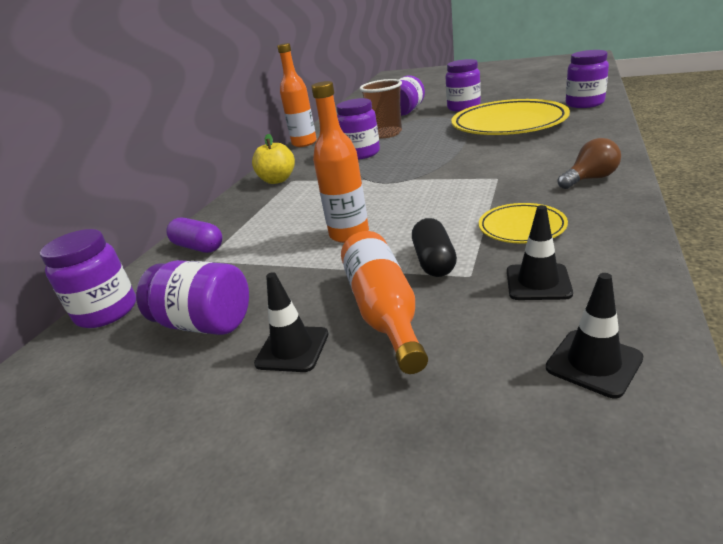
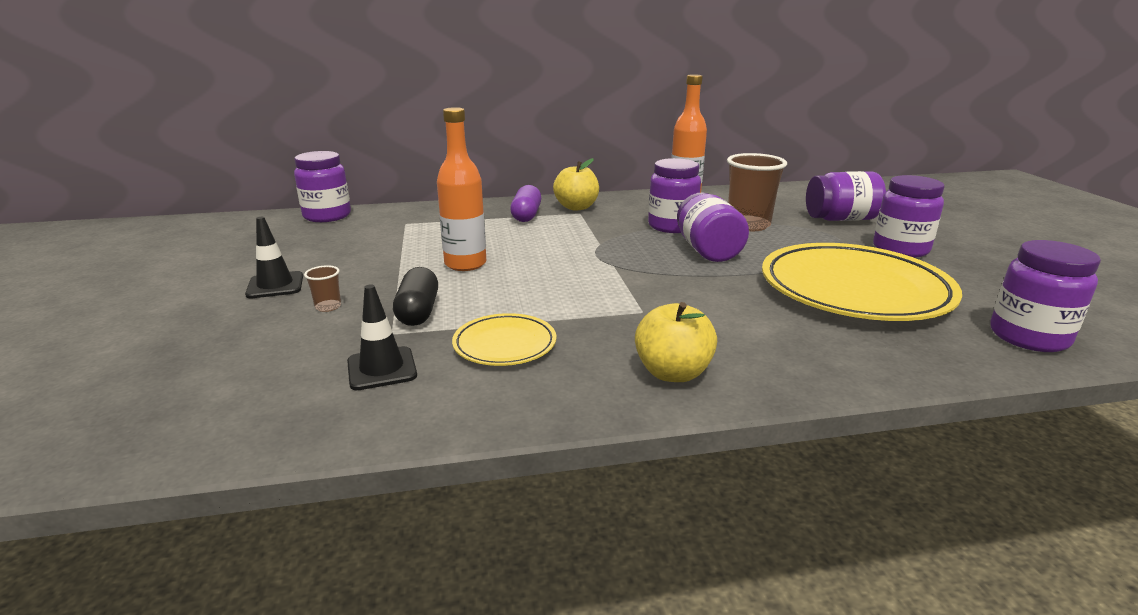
camera: 55 degrees right, 5 degrees down
purple jar [136,260,249,335] -> purple jar moved to [677,192,749,262]
purple capsule [166,218,222,253] -> purple capsule moved to [510,185,541,222]
orange bottle [341,231,428,374] -> brown cup [304,265,341,312]
black capsule [412,218,457,277] -> black capsule turned 60 degrees counterclockwise [393,267,438,326]
black traffic cone [546,273,643,398] -> none
brown light bulb [558,138,621,189] -> yellow apple [635,302,717,382]

